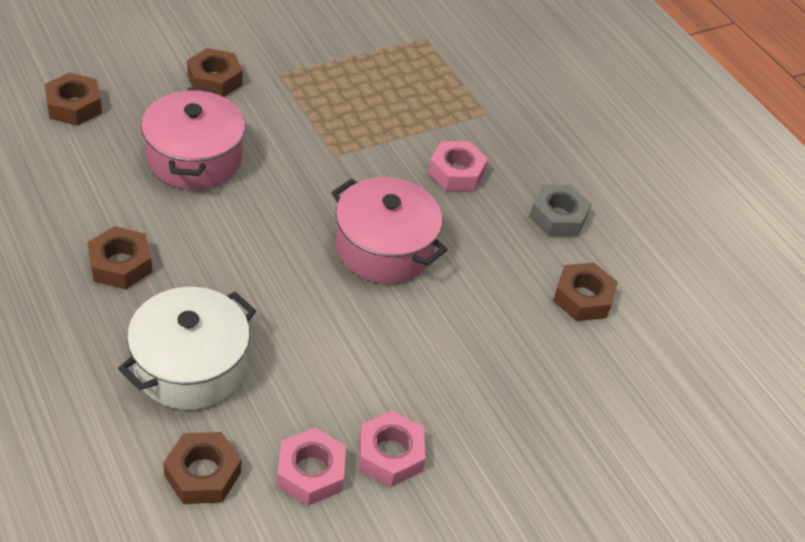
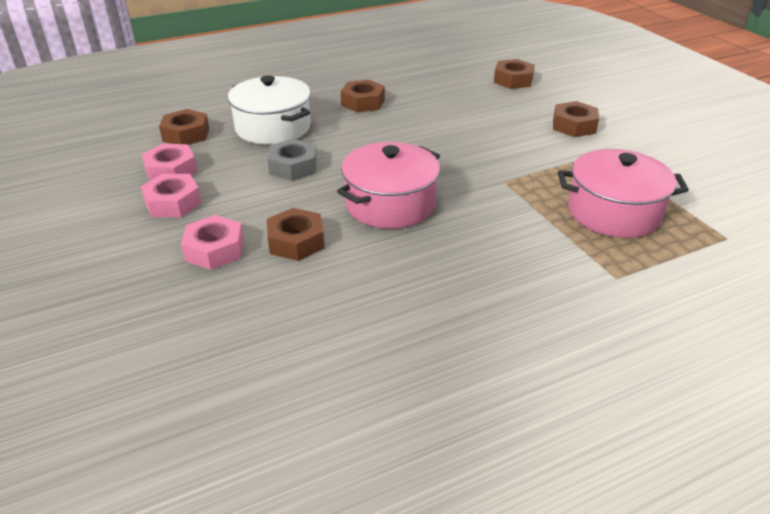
camera: 100 degrees right, 10 degrees down
pink pot [141,87,245,190] -> pink pot moved to [558,149,689,238]
pink nut [428,141,488,191] -> pink nut moved to [181,215,244,270]
grey nut [529,185,591,236] -> grey nut moved to [267,139,316,181]
brown nut [553,263,618,321] -> brown nut moved to [267,208,325,261]

